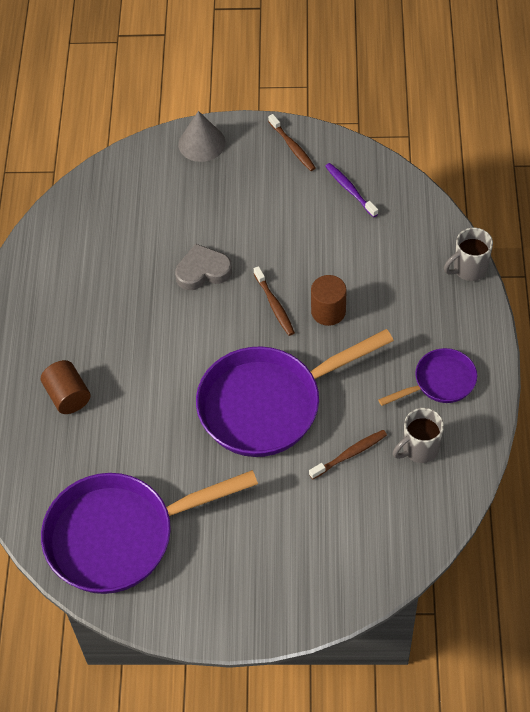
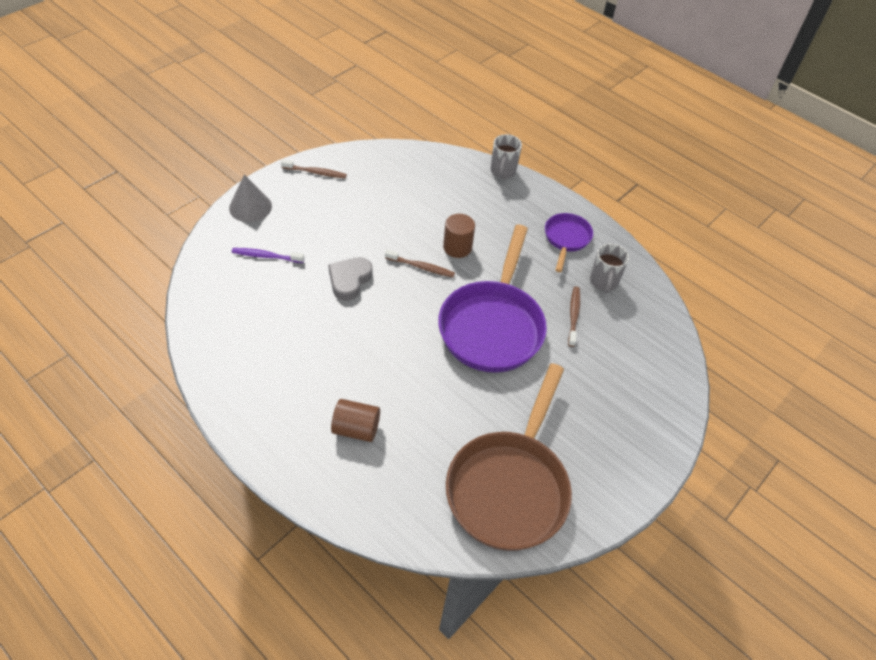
camera: 55 degrees left, 5 degrees down
purple pan [41,470,258,594] -> brown pan [446,363,572,551]
purple toothbrush [325,163,378,217] -> purple toothbrush moved to [232,248,304,263]

